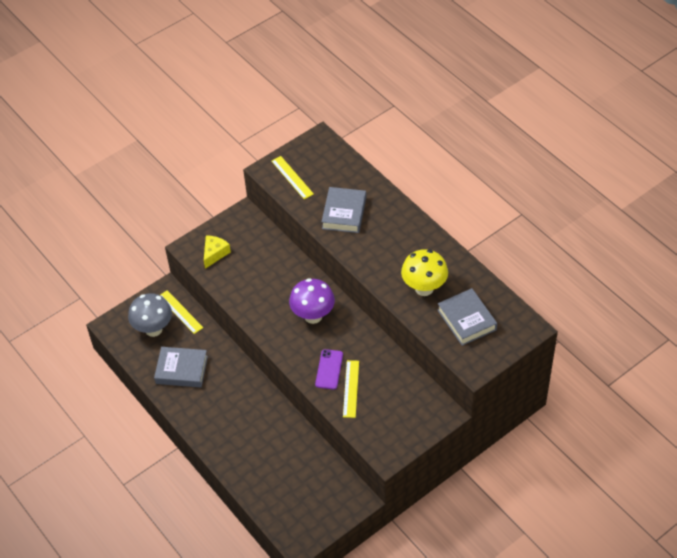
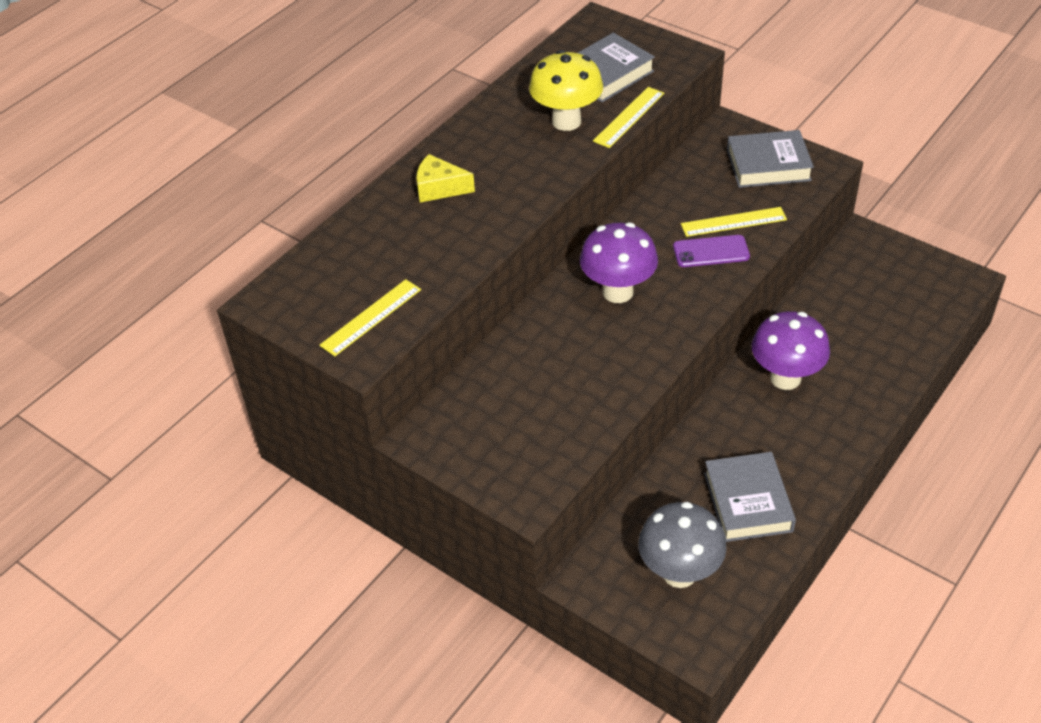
camera: 105 degrees left, 5 degrees down
yellow ruler [160,290,203,334] -> yellow ruler moved to [593,87,664,148]
yellow cheese [204,235,231,269] -> yellow cheese moved to [416,154,475,203]
grey book [322,187,366,233] -> grey book moved to [727,130,814,188]
none -> purple mushroom [752,311,830,390]

